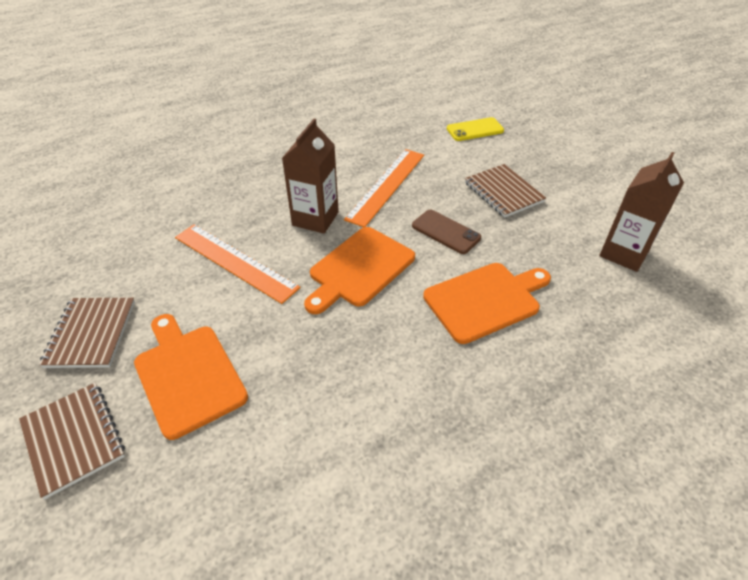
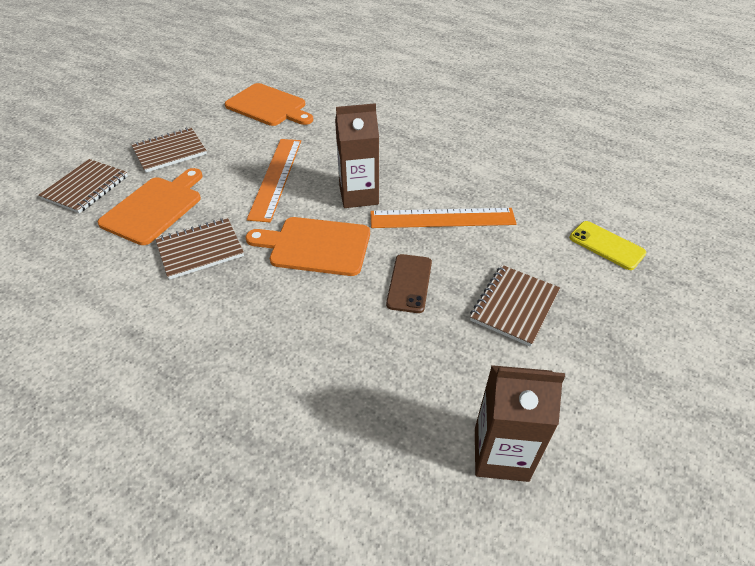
camera: 60 degrees right, 0 degrees up
orange cutting board [423,263,551,344] -> orange cutting board moved to [225,83,313,126]
none -> brown notebook [155,217,244,280]

